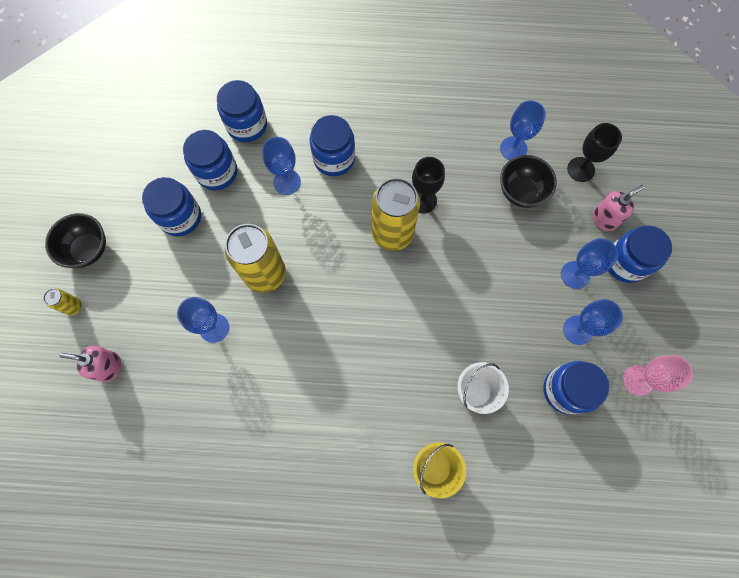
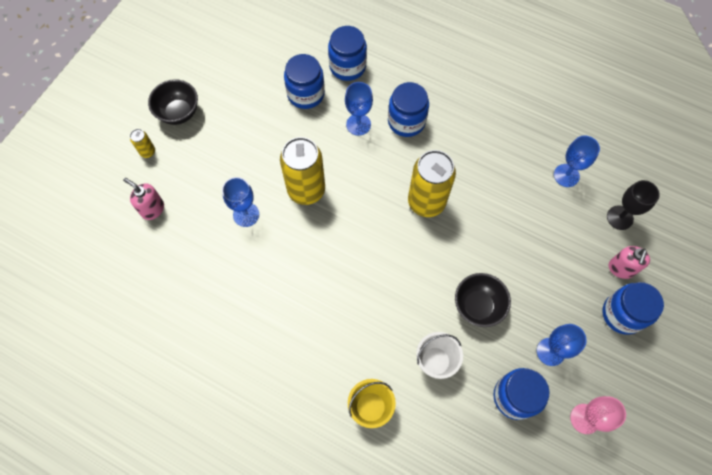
camera: 25 degrees right, 5 degrees down
blue jar [142,177,201,236] -> none
black goblet [412,157,445,214] -> none
black bowl [500,155,557,208] -> black bowl moved to [455,273,511,327]
blue goblet [561,238,618,289] -> none
pink soap dispenser [593,185,645,231] -> pink soap dispenser turned 120 degrees clockwise [609,246,650,279]

